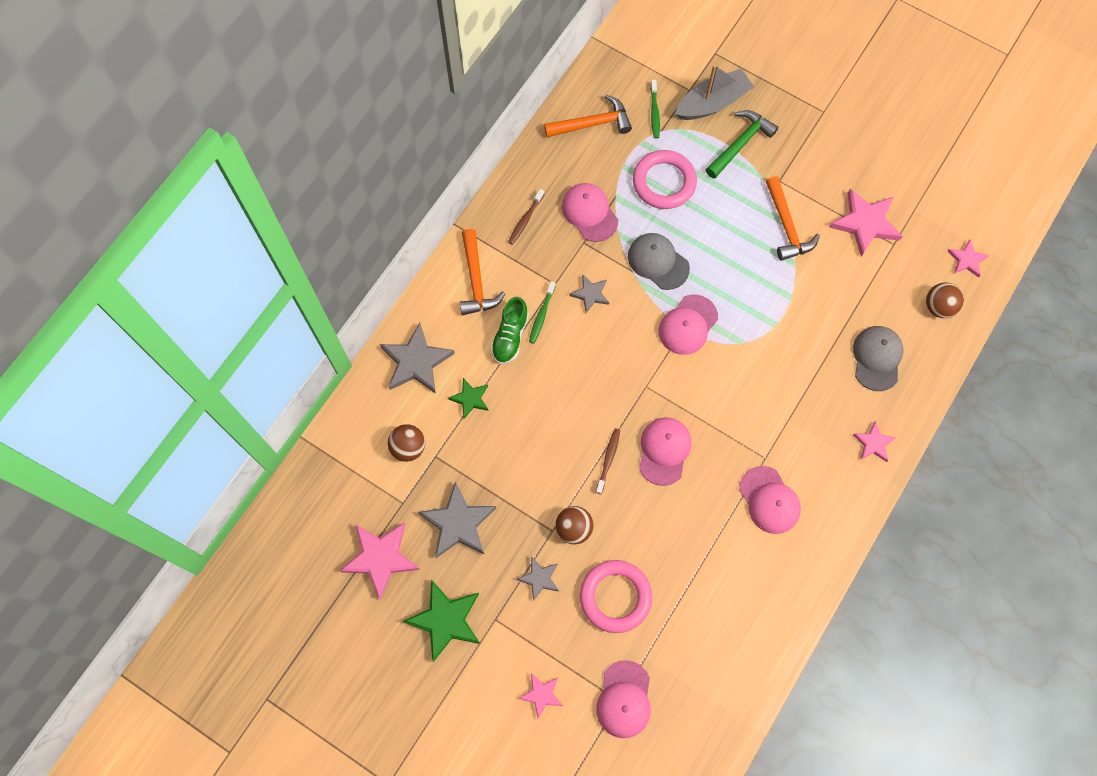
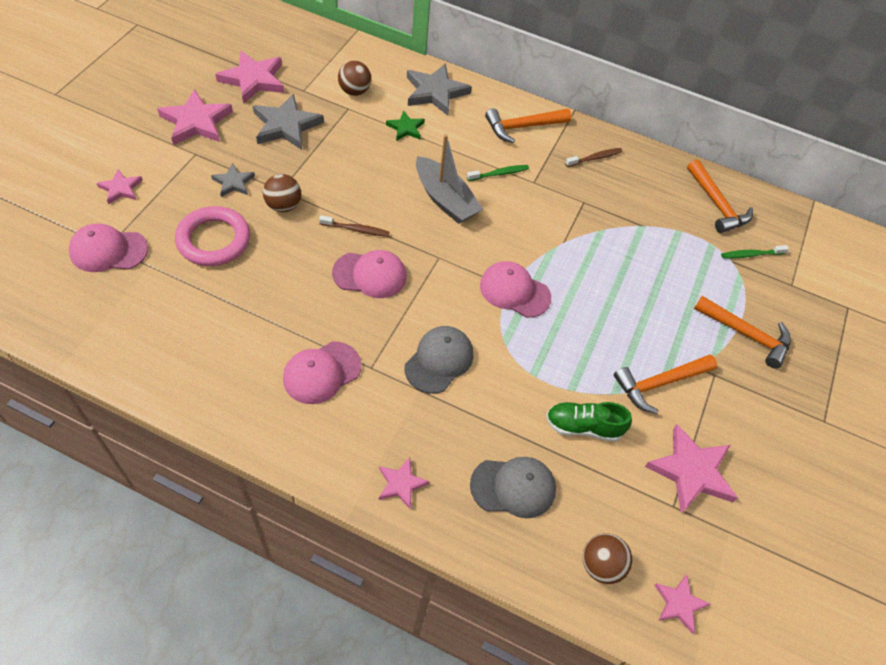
camera: 75 degrees right, 15 degrees down
green star [403,580,480,662] -> pink star [157,89,233,145]
green shoe [491,297,529,364] -> green shoe moved to [546,402,632,442]
brown toothbrush [508,189,544,245] -> brown toothbrush turned 135 degrees clockwise [565,148,622,167]
green toothbrush [529,281,556,343] -> green toothbrush turned 150 degrees clockwise [467,165,529,181]
pink cap [562,183,618,242] -> none
grey star [569,274,609,313] -> none
grey cap [628,233,690,290] -> grey cap moved to [405,326,473,394]
pink ring [633,150,697,209] -> none
grey boat [675,64,754,120] -> grey boat moved to [416,134,483,224]
green hammer [706,110,779,179] -> orange hammer [694,296,791,369]

